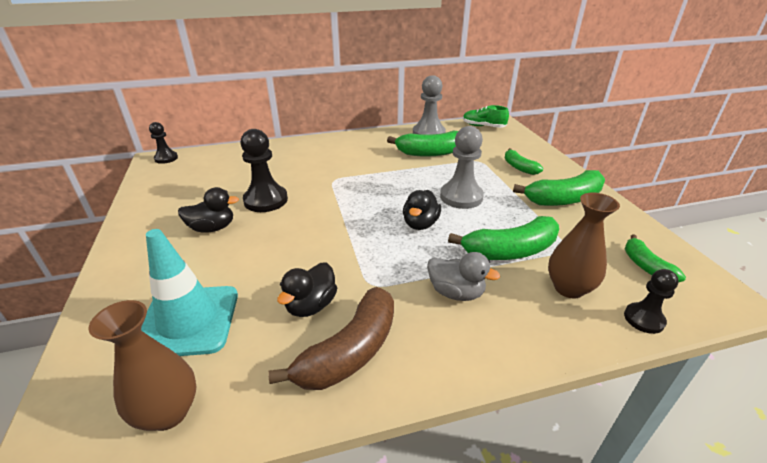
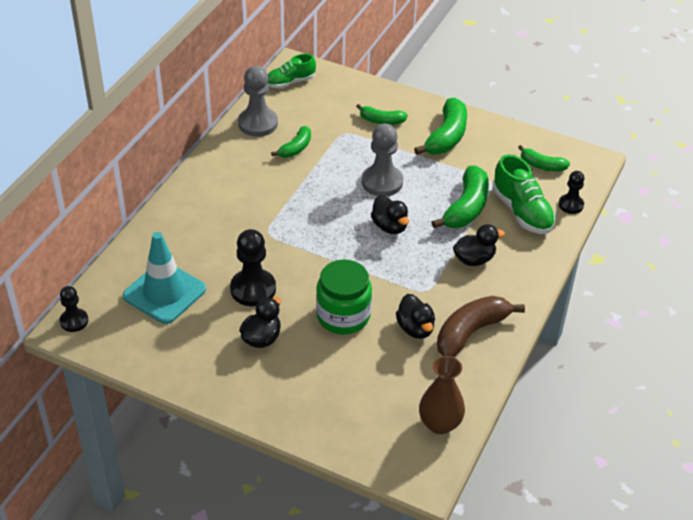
camera: 50 degrees left, 10 degrees up
turquoise traffic cone [141,229,238,356] -> turquoise traffic cone moved to [123,232,206,324]
brown banana [268,287,394,390] -> brown banana turned 120 degrees counterclockwise [437,296,525,357]
green banana [387,131,458,157] -> green banana [271,126,311,158], size x0.59
grey duck [427,252,500,301] -> black duck [453,224,505,266]
brown vase [548,192,620,299] -> green shoe [492,154,556,234]
none -> green jar [316,260,372,334]

